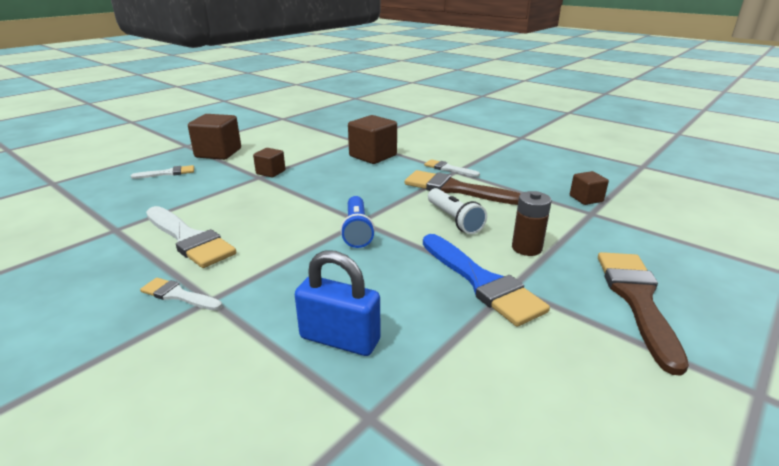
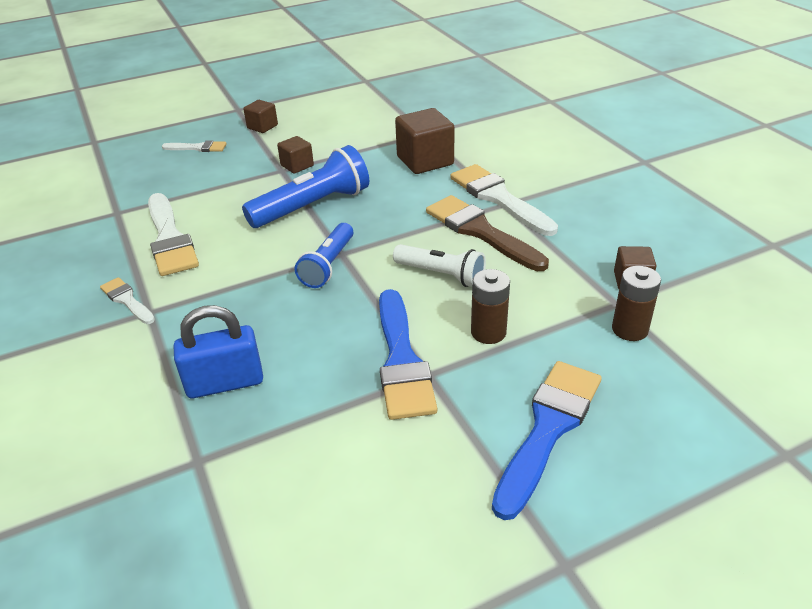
camera: 25 degrees right, 10 degrees up
brown cube [188,114,241,160] -> brown cube [243,100,278,133], size x0.57
blue padlock [295,250,381,356] -> blue padlock turned 60 degrees counterclockwise [174,305,263,398]
white brush [424,159,480,177] -> white brush [450,164,558,236], size x1.89
white flashlight [428,188,487,234] -> white flashlight turned 60 degrees counterclockwise [393,244,486,287]
brown brush [598,252,689,376] -> blue brush [492,361,602,520]
none -> blue flashlight [242,145,369,228]
none -> brown battery [612,266,661,341]

